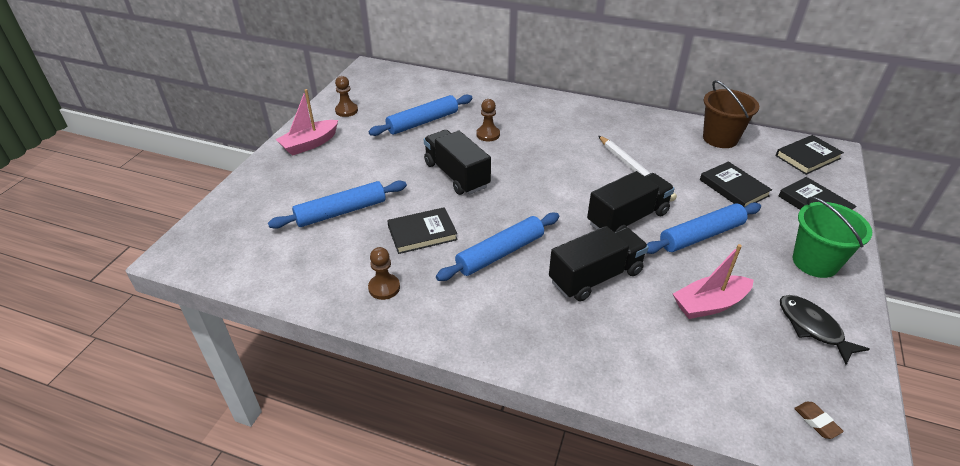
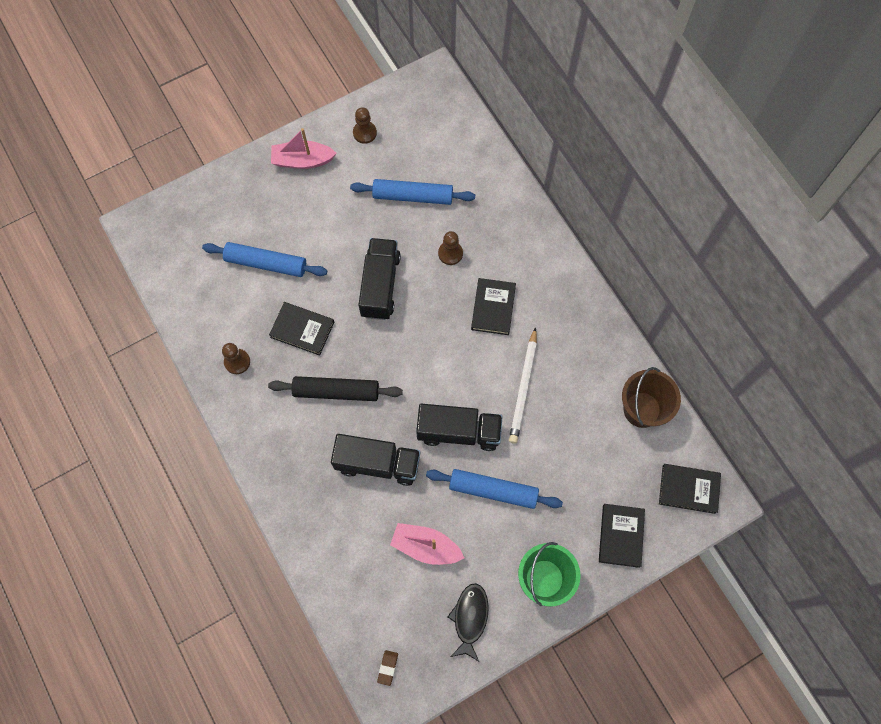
camera: 40 degrees right, 30 degrees up
blue rolling pin [436,213,559,281] -> black rolling pin [268,376,403,401]
black book [700,162,772,208] -> black book moved to [471,278,516,335]

